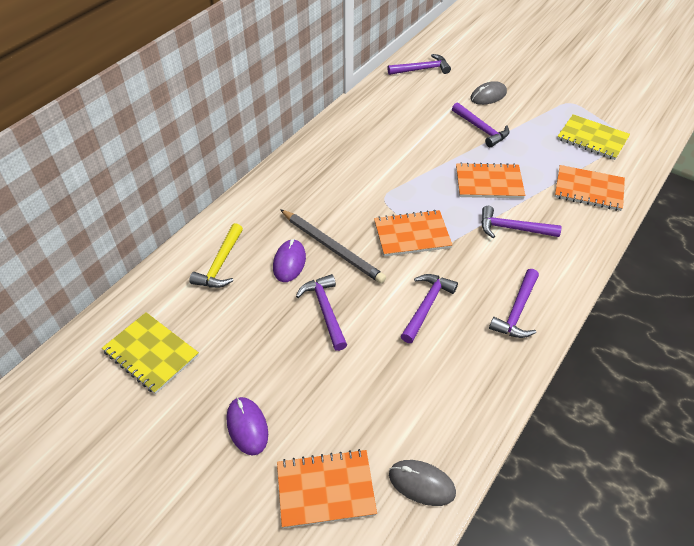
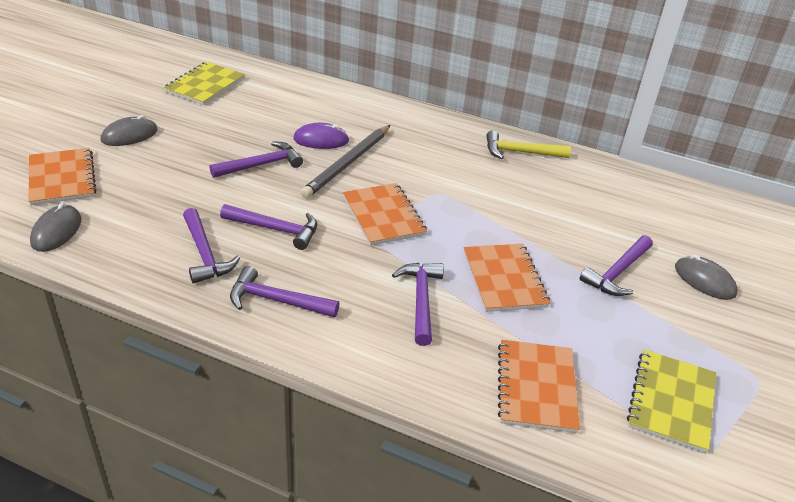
camera: 75 degrees right, 10 degrees down
yellow hammer [189,223,243,288] -> yellow hammer moved to [486,130,571,159]
purple mouse [227,397,268,456] -> grey mouse [101,115,158,146]
purple hammer [388,54,451,75] -> purple hammer moved to [183,208,240,284]

